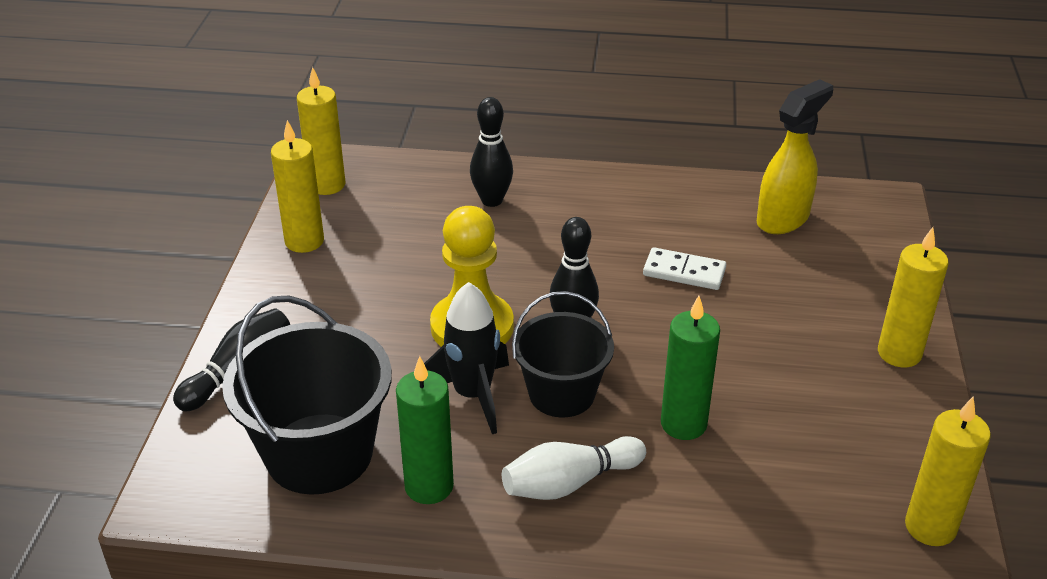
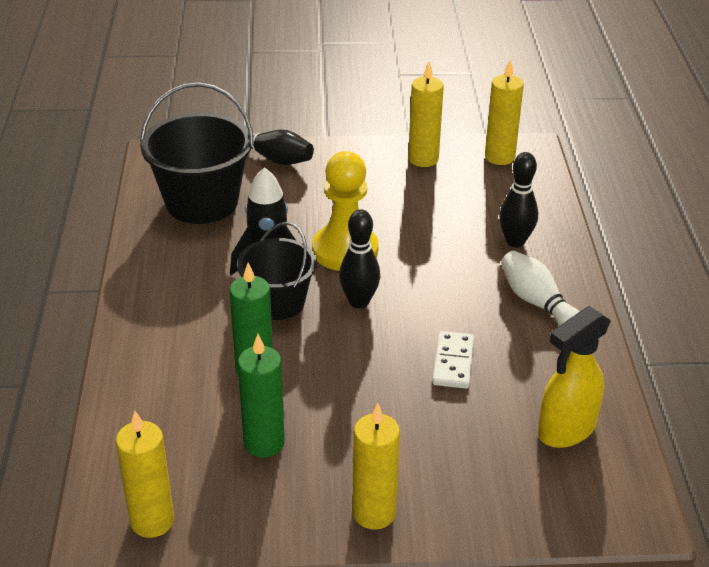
camera: 80 degrees right, 0 degrees up
green candle [396,356,454,504] -> green candle moved to [238,334,285,458]
white bowling pin [502,436,646,500] -> white bowling pin moved to [501,251,580,326]
yellow spray bottle [757,79,833,234] -> yellow spray bottle turned 105 degrees clockwise [538,306,611,448]

